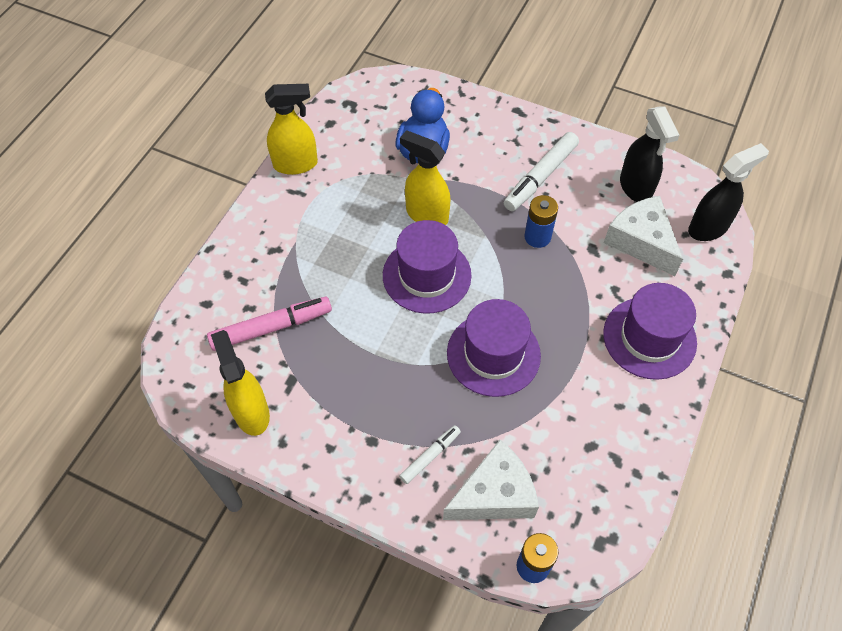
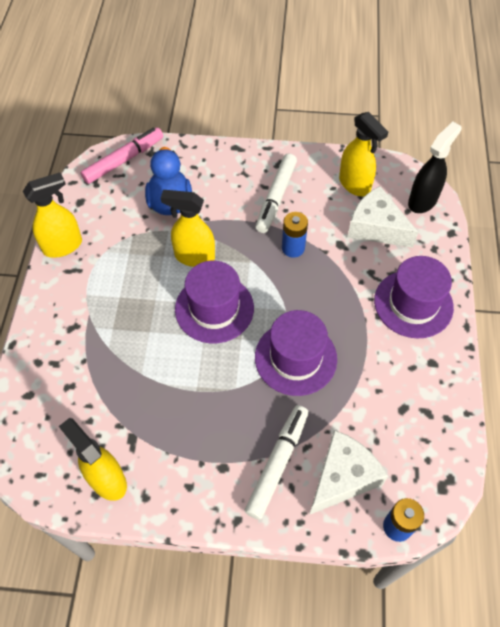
camera: 20 degrees left, 0 degrees up
pink marker [207,297,332,351] -> pink marker moved to [80,128,163,184]
white marker [399,425,461,484] -> white marker [245,405,309,520], size x1.75
black spray bottle [620,107,679,202] -> yellow spray bottle [339,112,388,196]

